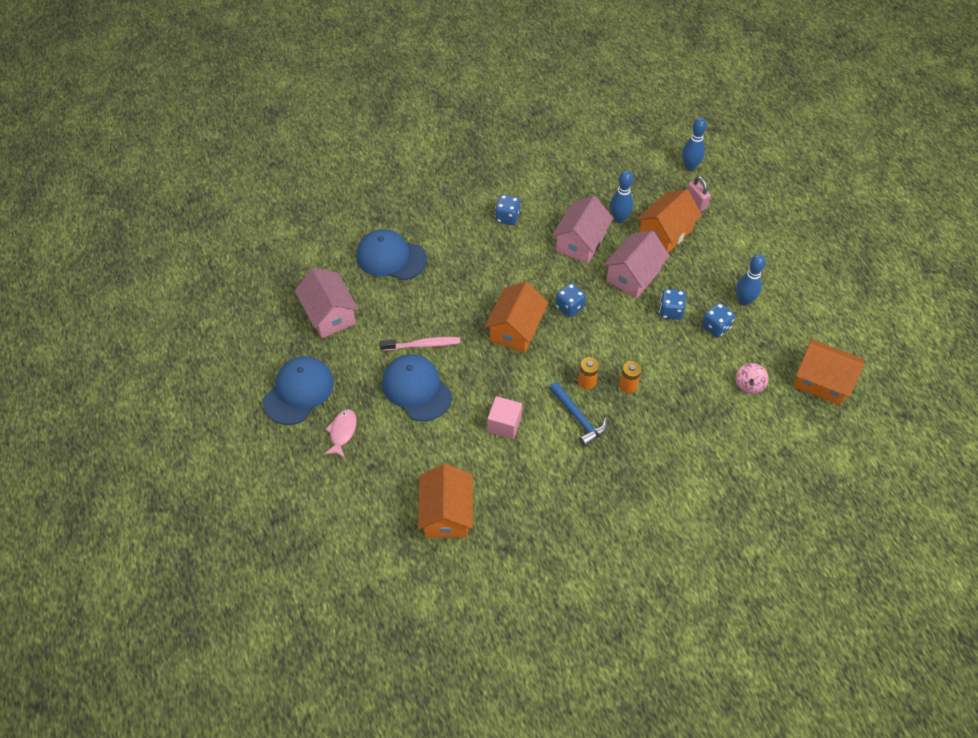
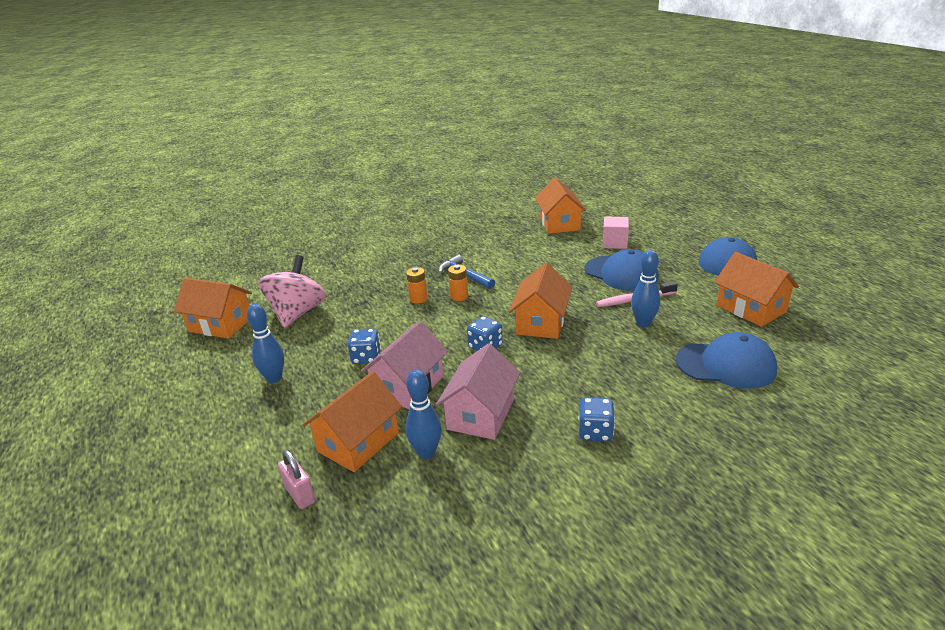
camera: 175 degrees right, 25 degrees down
pink house [294,268,359,338] -> orange house [714,252,799,327]
pink fish [324,409,357,458] -> none
pink cube [487,396,522,439] -> pink cube moved to [603,216,629,249]
blue bowling pin [682,117,707,171] -> blue bowling pin moved to [631,250,660,327]
blue dice [702,303,735,338] -> none
pink spinning top [735,363,769,394] -> pink spinning top [258,255,326,328], size x2.02

